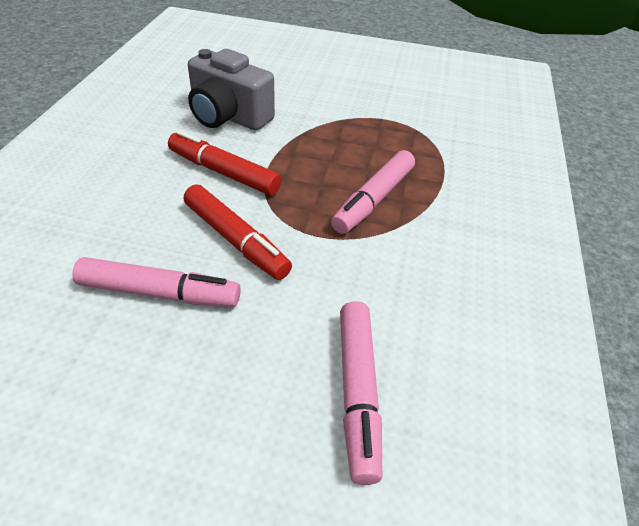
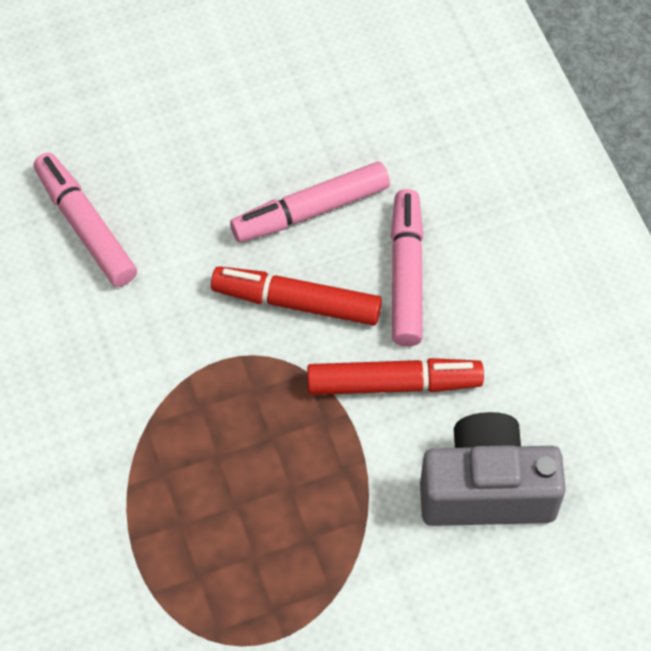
camera: 150 degrees right, 15 degrees up
pink marker [331,150,415,234] -> pink marker moved to [391,189,424,347]

